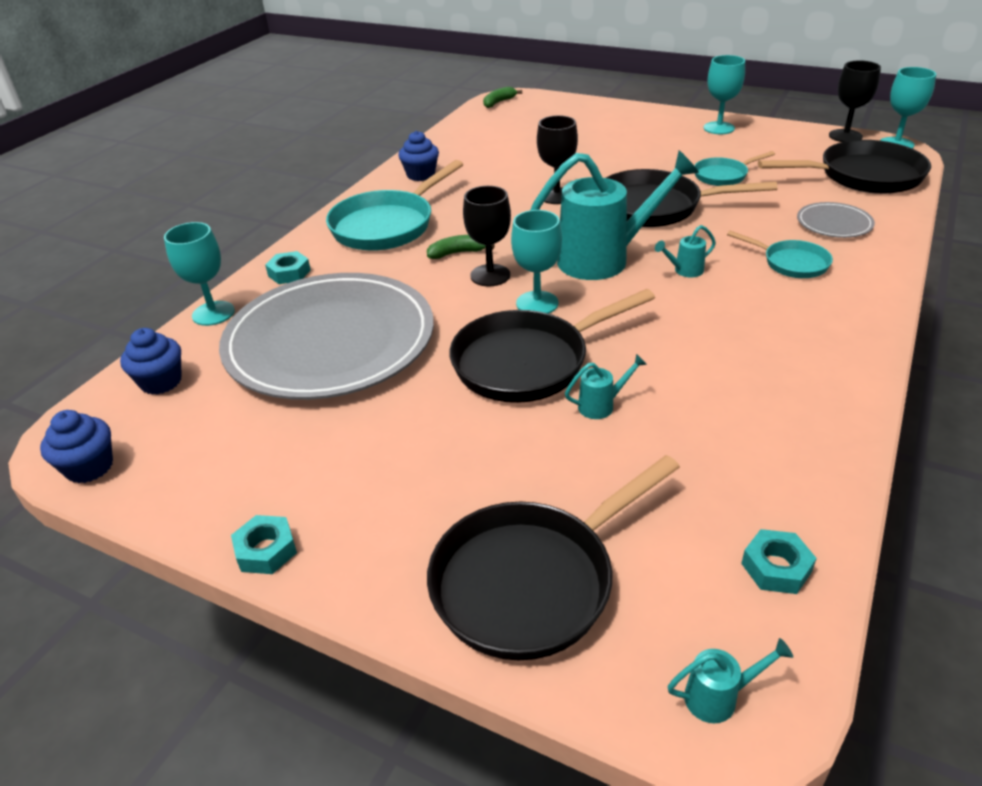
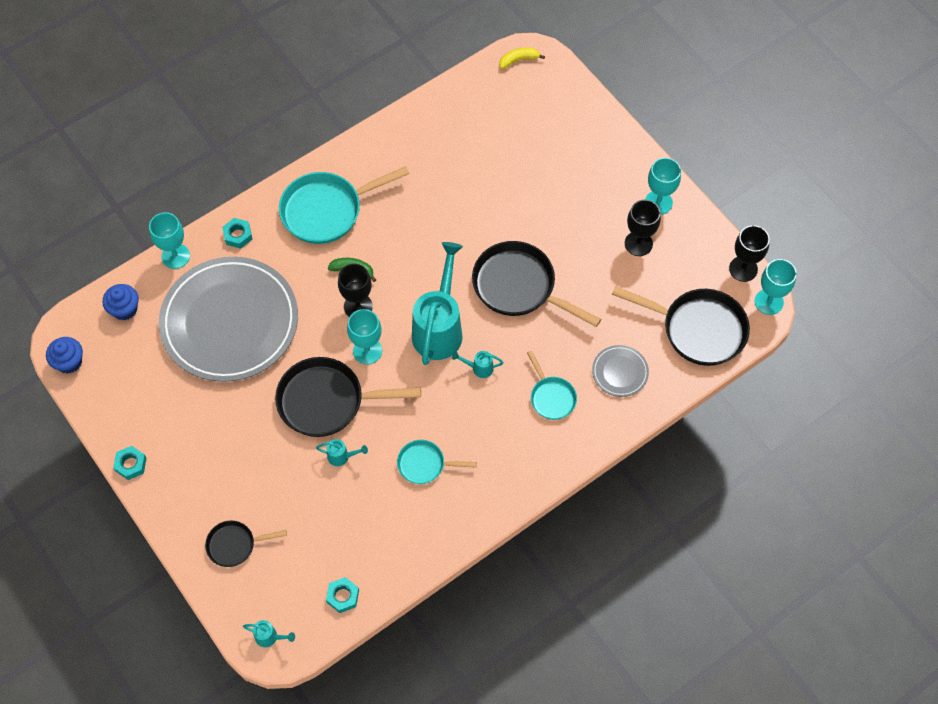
camera: 25 degrees right, 25 degrees up
blue cupcake [399,131,439,181] -> none
black pan [427,455,680,661] -> black pan [205,521,287,567], size x0.54
green banana [483,87,522,108] -> yellow banana [499,48,545,69]
turquoise watering can [530,150,699,280] -> turquoise watering can turned 90 degrees counterclockwise [412,242,463,365]
black goblet [537,115,578,204] -> black goblet moved to [625,200,661,256]
turquoise pan [694,151,775,186] -> turquoise pan moved to [397,440,477,484]

